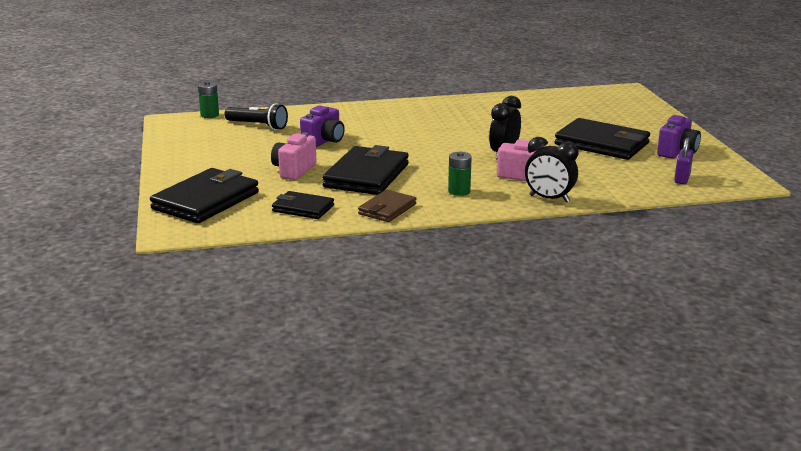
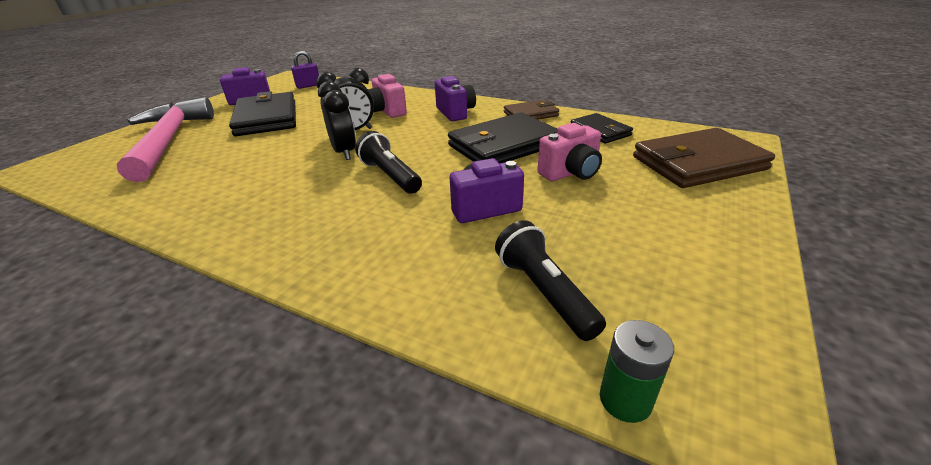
camera: 140 degrees left, 10 degrees up
black wallet [150,168,259,223] -> brown wallet [633,128,775,188]
green battery [448,152,472,196] -> purple camera [435,76,476,121]
black clock [525,137,578,203] -> black clock moved to [318,81,356,160]
none -> pink hammer [117,97,214,182]
none -> black flashlight [355,131,422,194]

